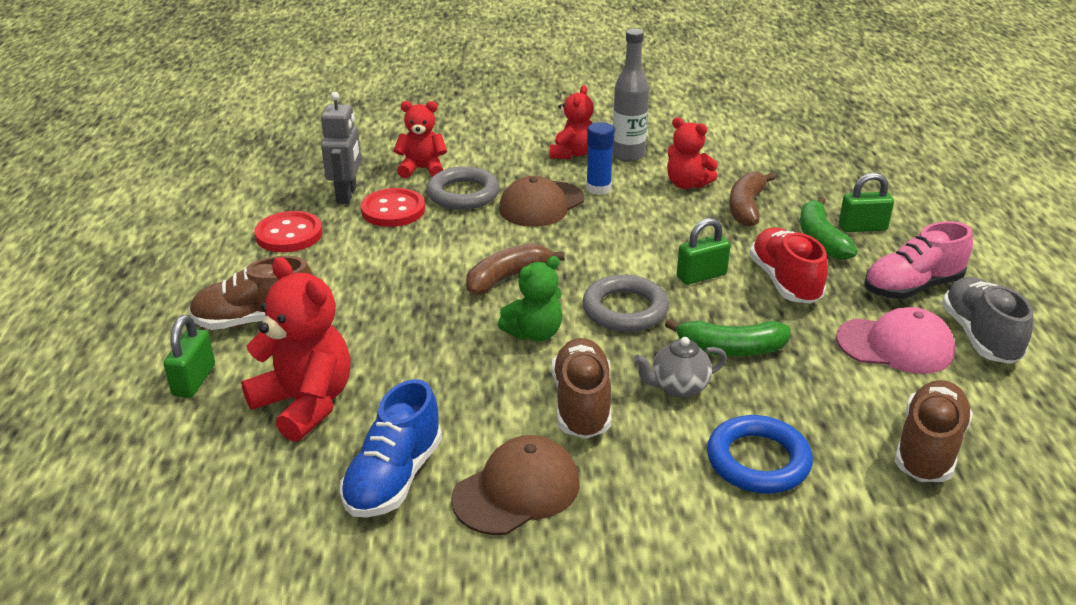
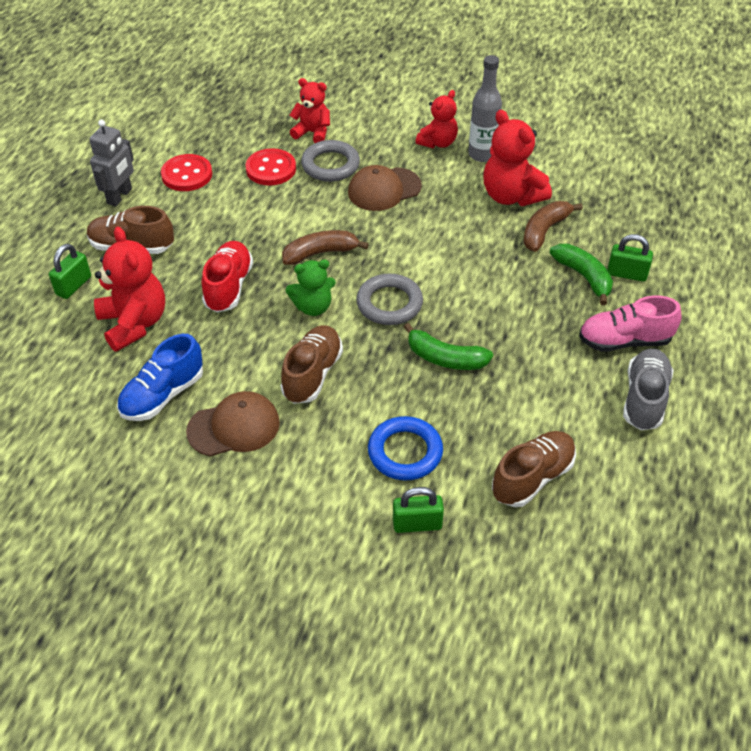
camera: 20 degrees right, 15 degrees up
grey robot [321,92,361,204] -> grey robot moved to [89,120,134,207]
blue glue stick [586,122,614,195] -> none
grey teapot [634,337,727,398] -> none
red teddy bear [667,117,718,189] -> red teddy bear [483,110,552,206], size x1.57
green padlock [677,218,731,285] -> green padlock moved to [393,487,444,533]
red shoe [749,228,828,303] -> red shoe moved to [202,241,253,313]
green banana [800,197,858,260] -> green banana turned 135 degrees clockwise [550,244,613,305]
pink cap [836,307,955,374] -> none

